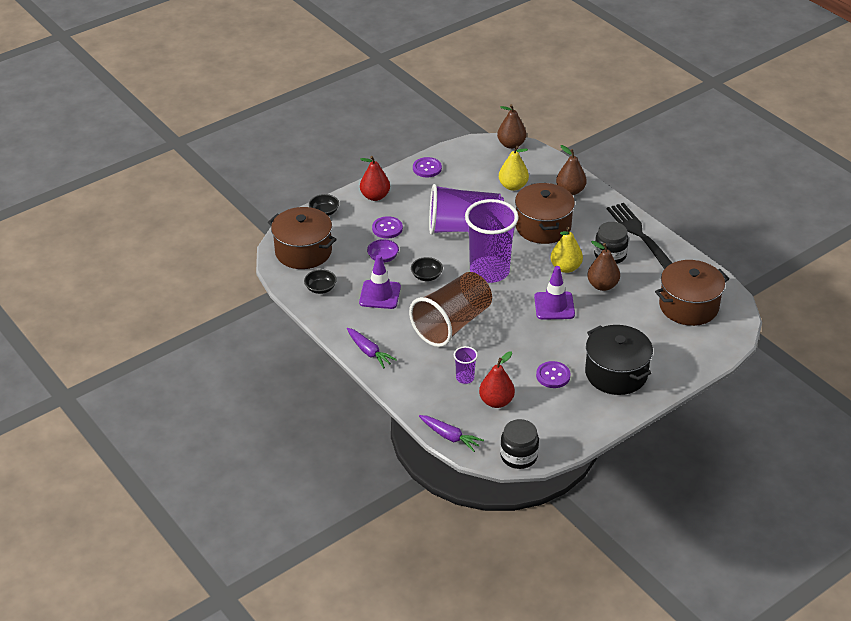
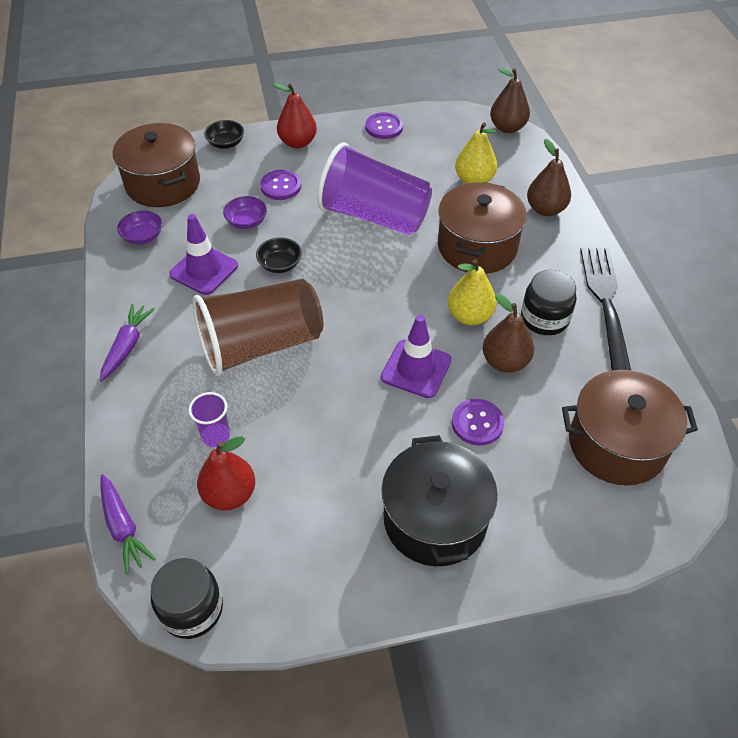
camera: 25 degrees right, 10 degrees up
black bowl [304,269,337,294] -> purple bowl [117,211,162,245]
purple carrot [347,328,397,368] -> purple carrot turned 150 degrees counterclockwise [100,304,155,382]
purple cup [465,199,519,283] -> none
purple button [536,361,571,388] -> purple button moved to [452,399,504,446]

